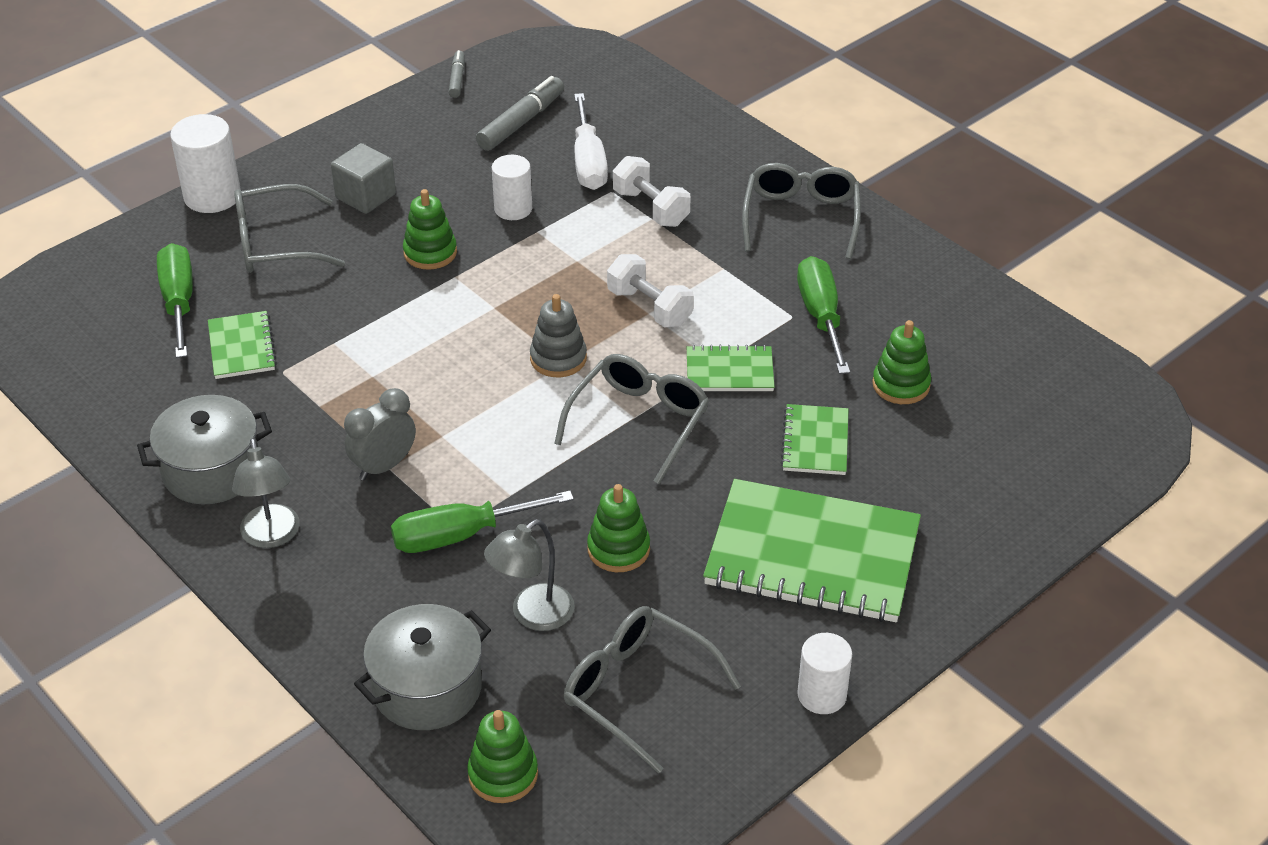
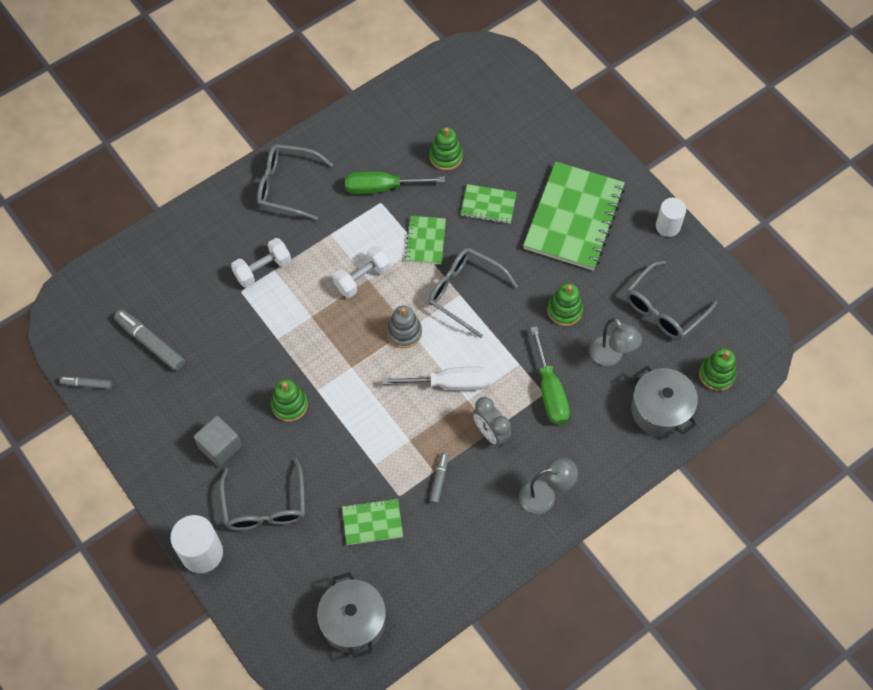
camera: 85 degrees left, 20 degrees up
grey pot [137,395,272,504] -> grey pot moved to [317,572,386,658]
green screwdriver [157,243,193,358] -> none
white cylinder [492,155,532,220] -> none
white screwdriver [574,93,608,190] -> white screwdriver moved to [382,366,490,391]
none -> grey marker [430,452,449,504]

